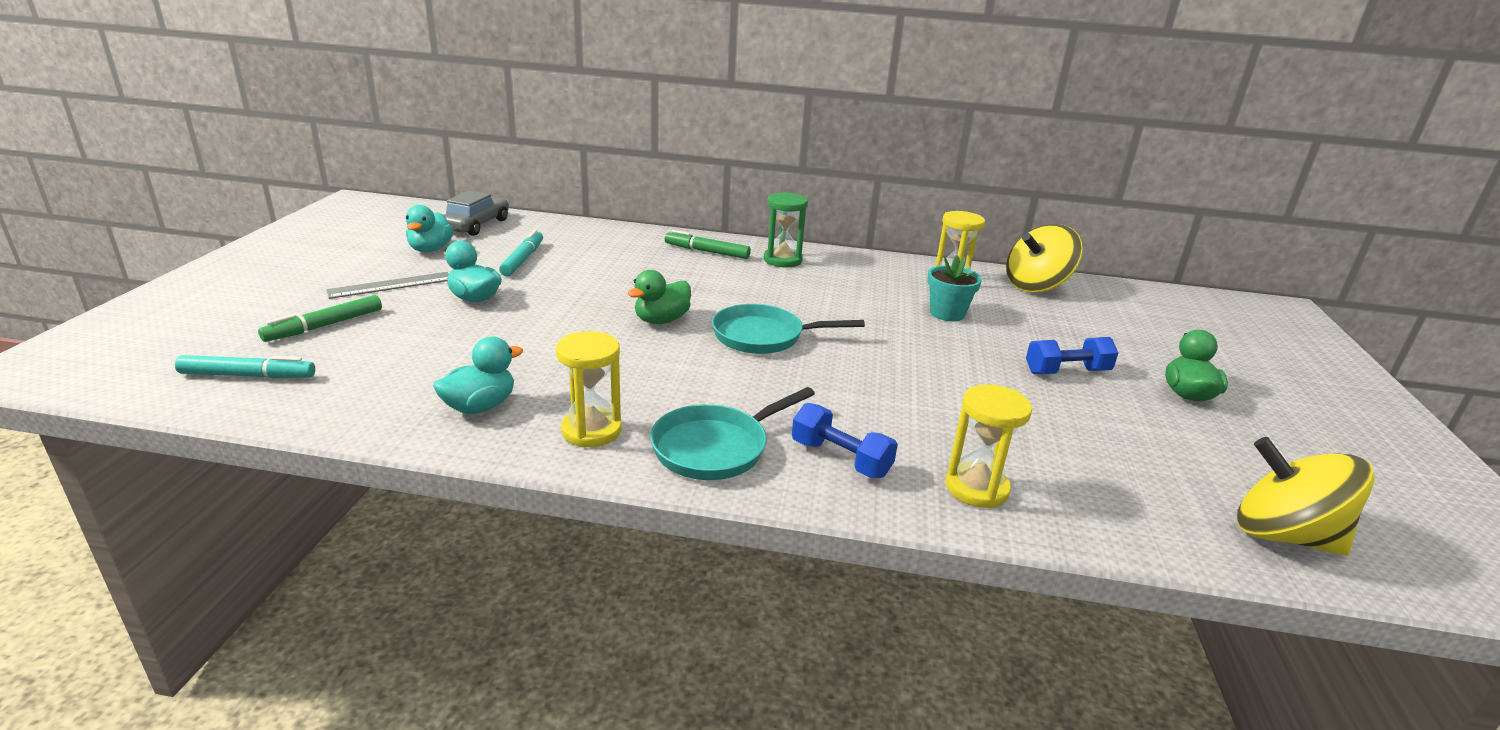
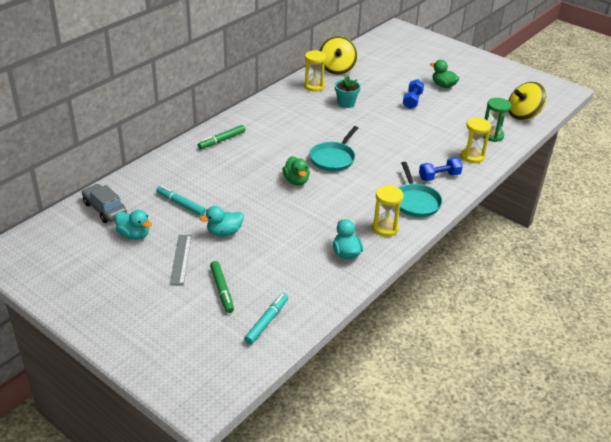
camera: 60 degrees left, 10 degrees up
green hourglass [764,192,808,267] -> green hourglass moved to [483,98,511,142]

